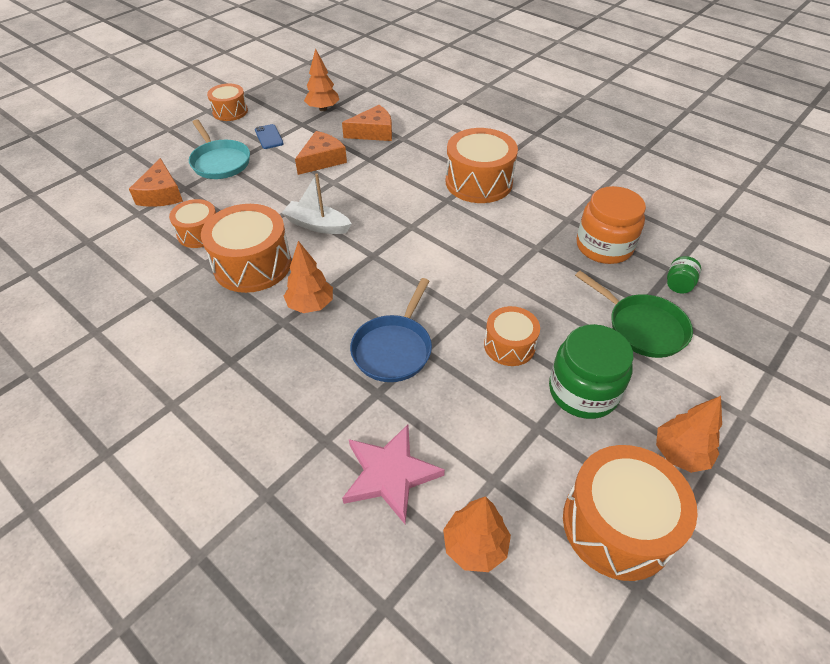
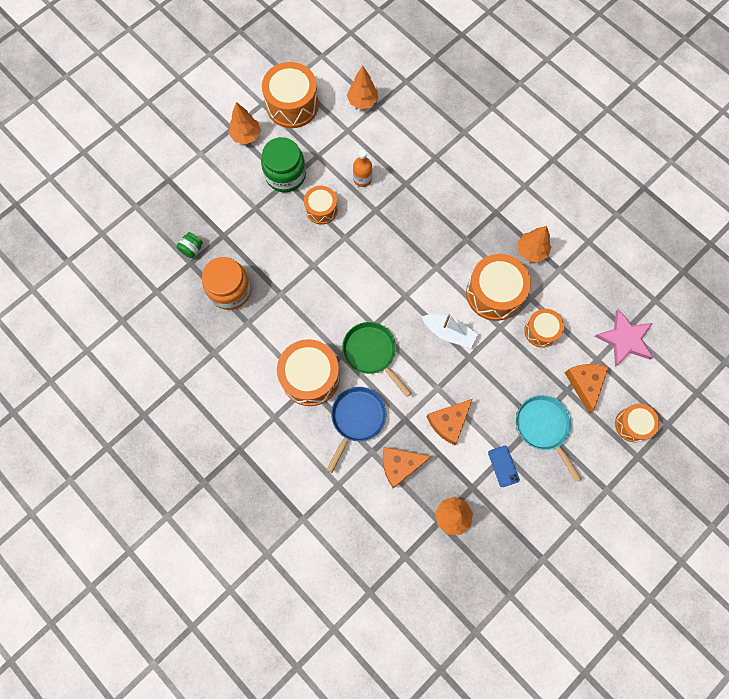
camera: 175 degrees left, 25 degrees up
orange drum [207,83,248,121] -> orange drum moved to [615,404,659,442]
orange tree [284,241,333,313] -> orange tree moved to [518,226,551,263]
pink star [342,425,445,524] -> pink star moved to [594,309,653,366]
blue pan [350,278,432,382] -> blue pan moved to [326,387,386,473]
green pan [575,271,693,358] -> green pan moved to [342,322,411,397]
none -> orange bottle [353,150,372,187]

